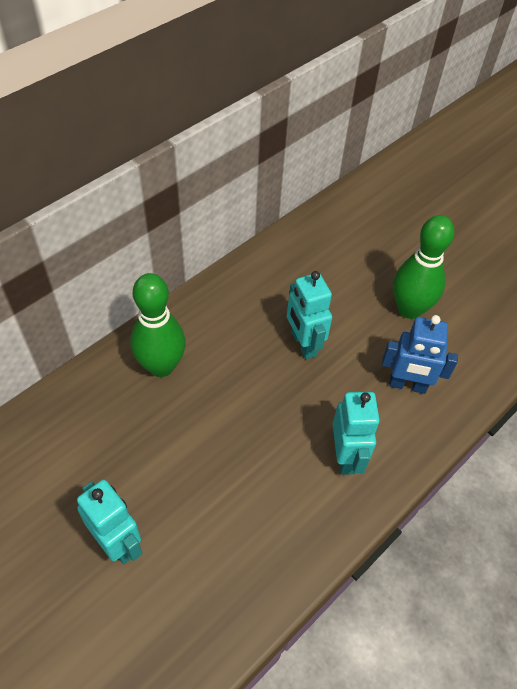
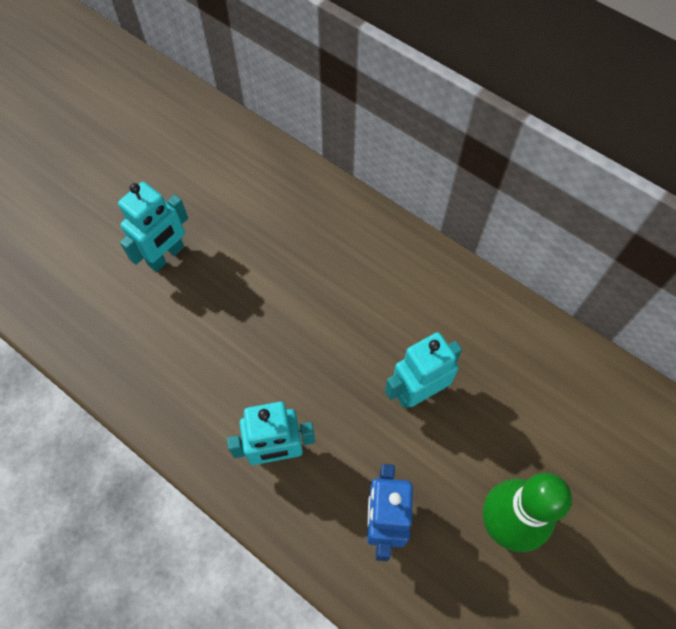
camera: 85 degrees right, 10 degrees up
green bowling pin [130,273,186,377] -> none

